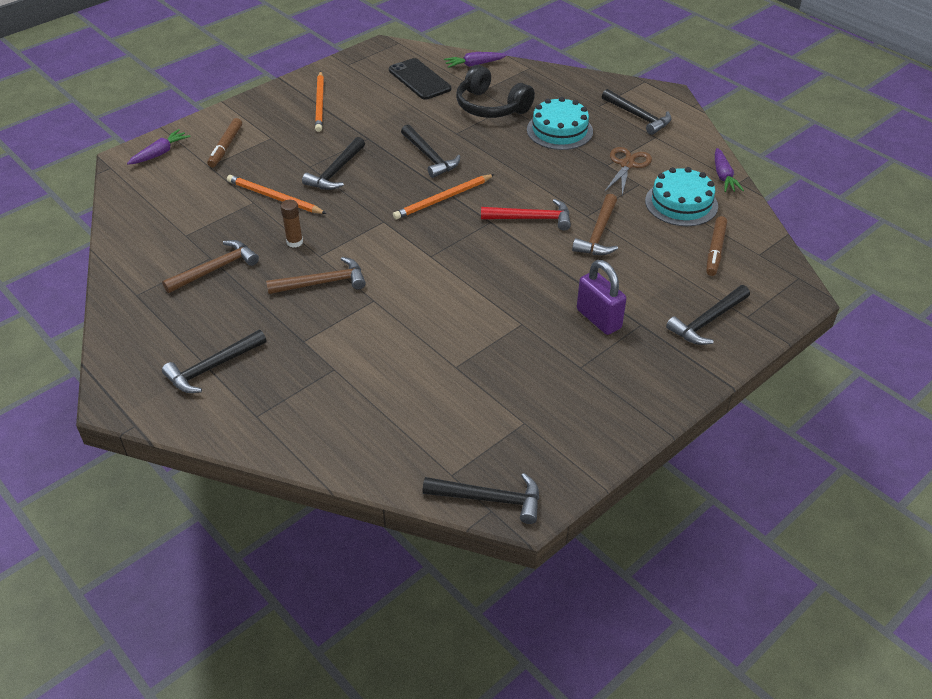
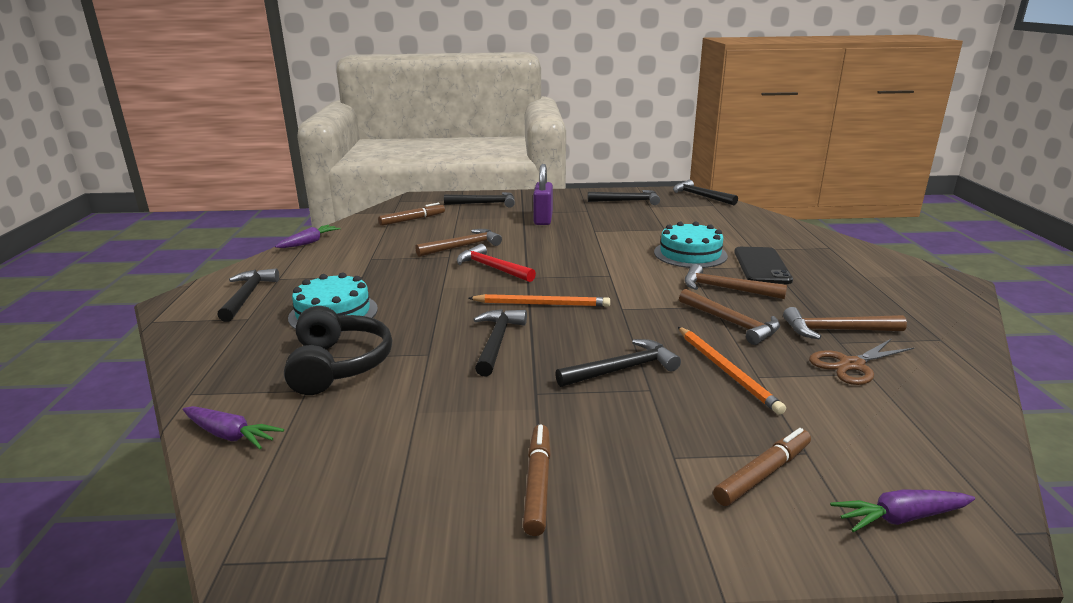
camera: 140 degrees left, 20 degrees down
black hammer [162,330,267,393] -> black hammer moved to [588,190,660,205]
brown glue stick [280,200,303,248] -> brown hammer [679,289,780,345]
orange pencil [315,71,324,132] -> brown marker [523,425,551,536]
black phone [389,58,451,100] -> black phone moved to [734,247,793,284]
brown scissors [605,147,652,195] -> brown scissors moved to [809,339,914,385]
turquoise cake [645,167,718,226] -> turquoise cake moved to [654,221,728,268]

